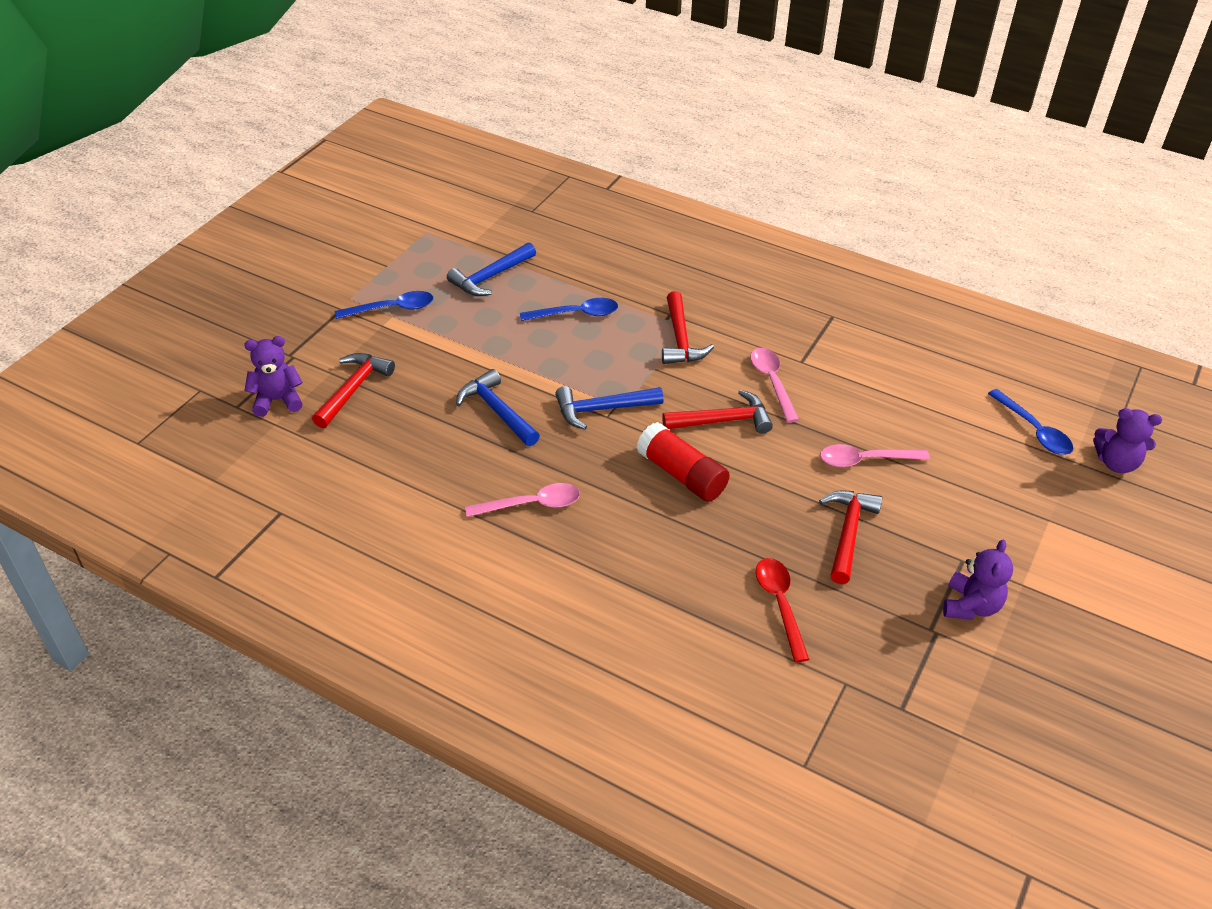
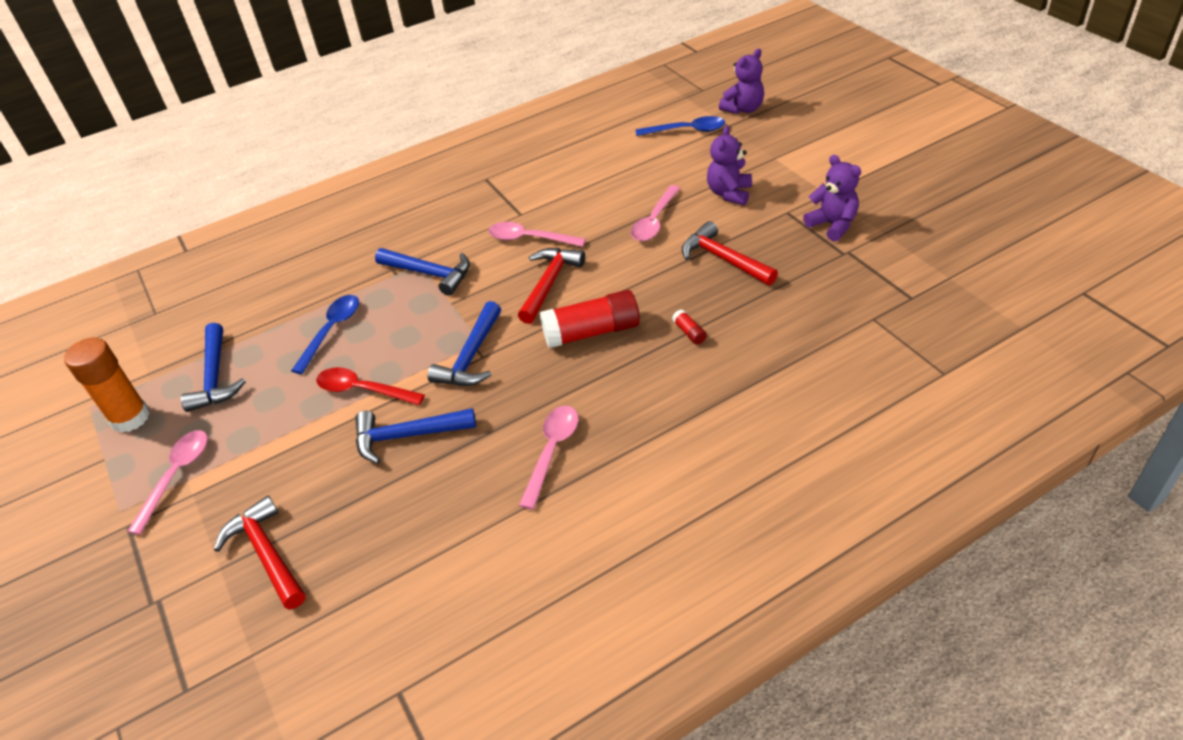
camera: 55 degrees left, 0 degrees up
purple teddy bear [244,336,303,417] -> purple teddy bear moved to [707,125,752,205]
blue spoon [335,291,433,319] -> pink spoon [127,430,208,535]
red hammer [662,291,714,364] -> blue hammer [375,248,470,296]
red spoon [756,558,810,663] -> red spoon moved to [316,367,425,405]
none -> orange glue stick [64,338,150,433]
none -> red glue stick [672,309,707,345]

